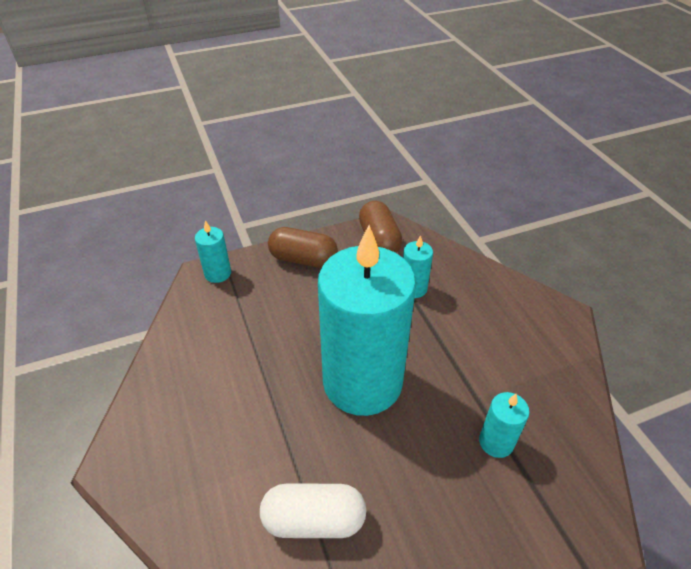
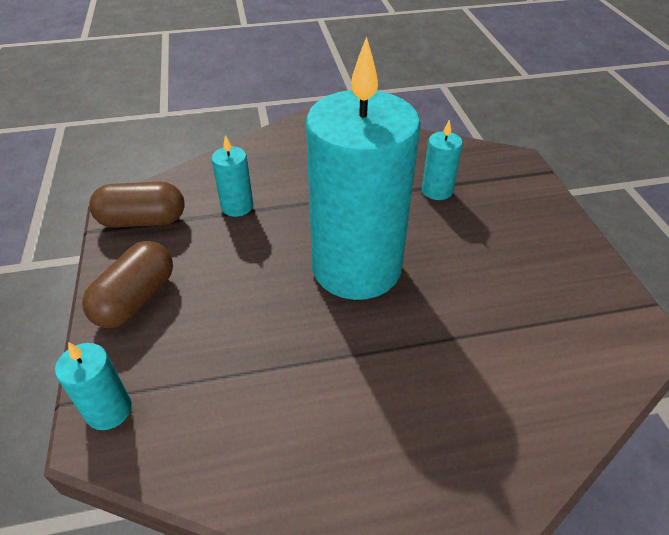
camera: 80 degrees left, 0 degrees up
white capsule [260,483,367,538] -> none

